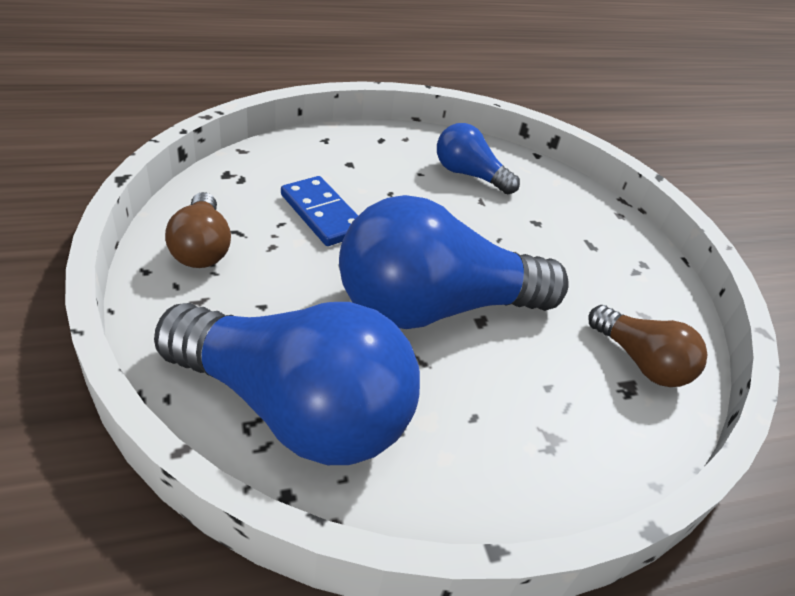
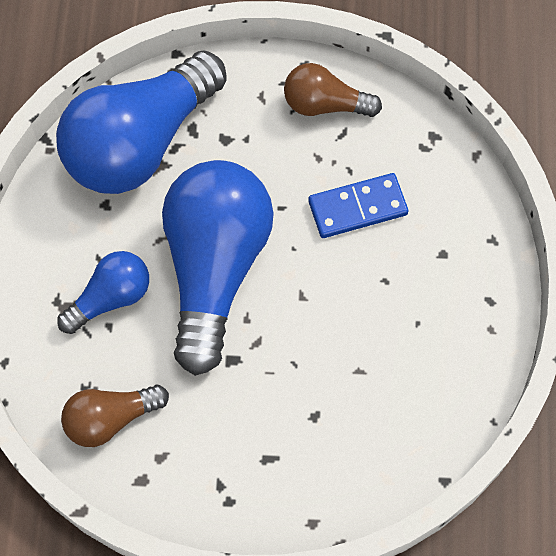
camera: 115 degrees right, 25 degrees up
blue light bulb [437,123,520,194] -> blue light bulb moved to [57,251,149,334]

